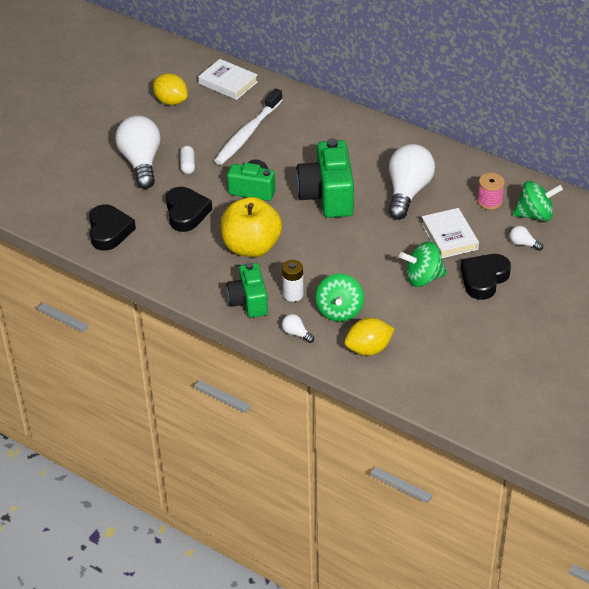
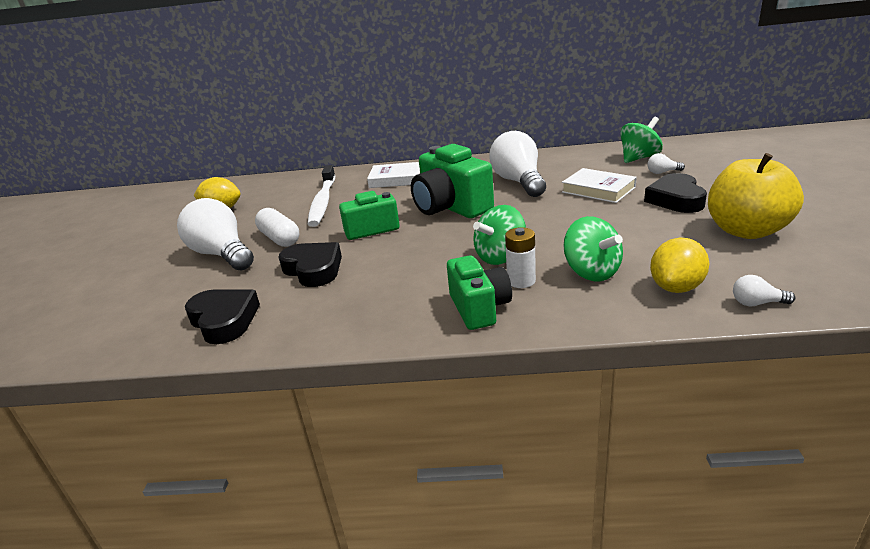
camera: 30 degrees left, 15 degrees down
white capsule [180,146,195,174] -> white capsule [255,208,299,247], size x1.55
white book [198,59,258,100] -> white book moved to [367,162,420,188]
yellow apple [221,197,282,257] -> yellow apple moved to [708,153,804,239]
green camera [226,262,268,318] -> green camera turned 150 degrees counterclockwise [447,255,512,330]
white light bulb [282,314,314,343] -> white light bulb moved to [733,275,795,306]
green spinning top [399,242,447,287] -> green spinning top moved to [473,205,526,265]
pink spool [477,173,505,210] -> none

